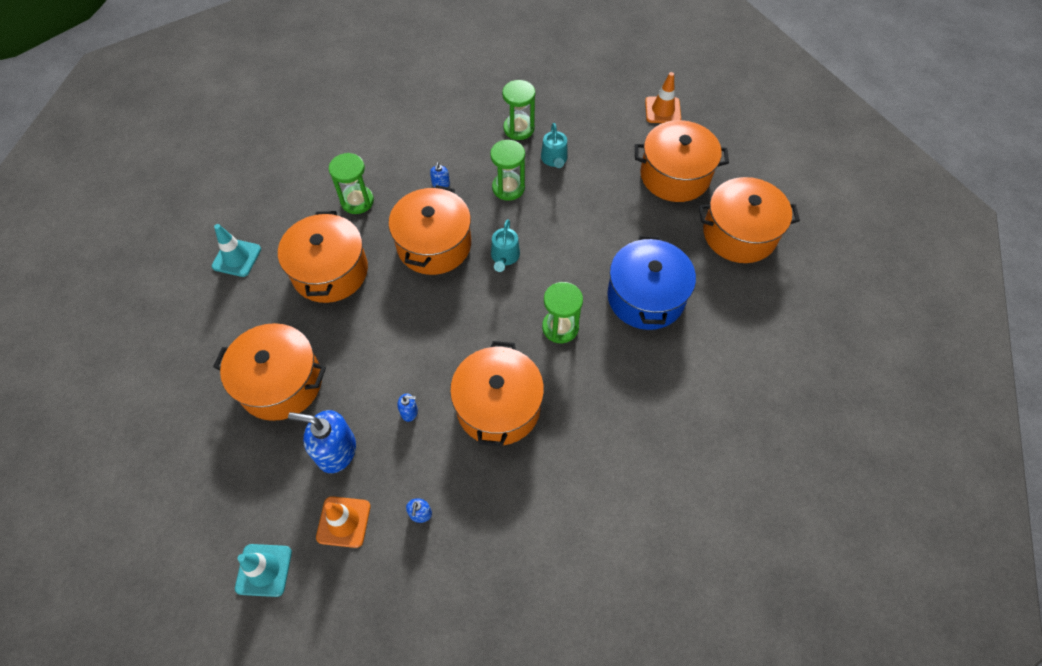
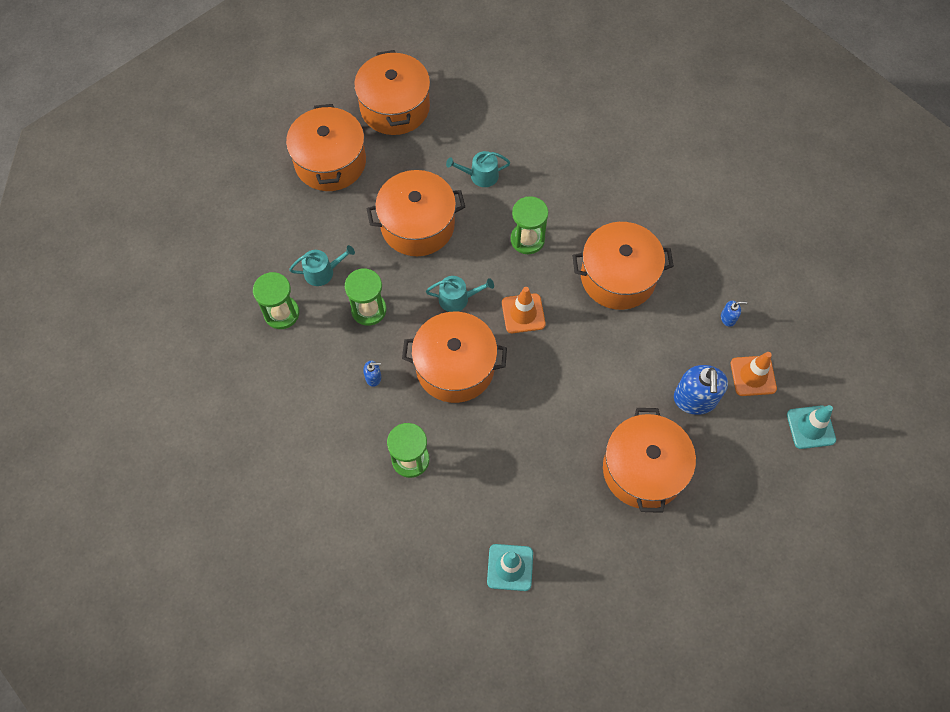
camera: 100 degrees left, 5 degrees up
orange pot [278,211,368,303] -> orange pot moved to [367,170,465,256]
blue soap dispenser [398,393,418,422] -> none
blue pot [607,236,696,330] -> turquoise watering can [446,151,510,187]
orange traffic cone [645,72,681,123] -> orange traffic cone moved to [502,287,546,333]

